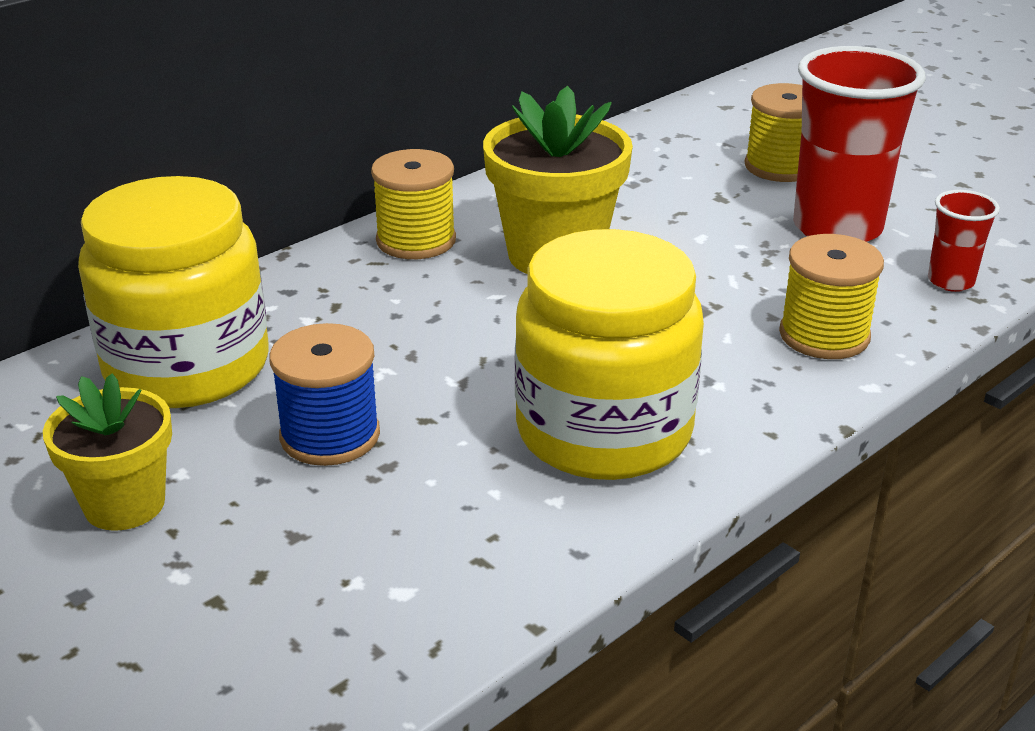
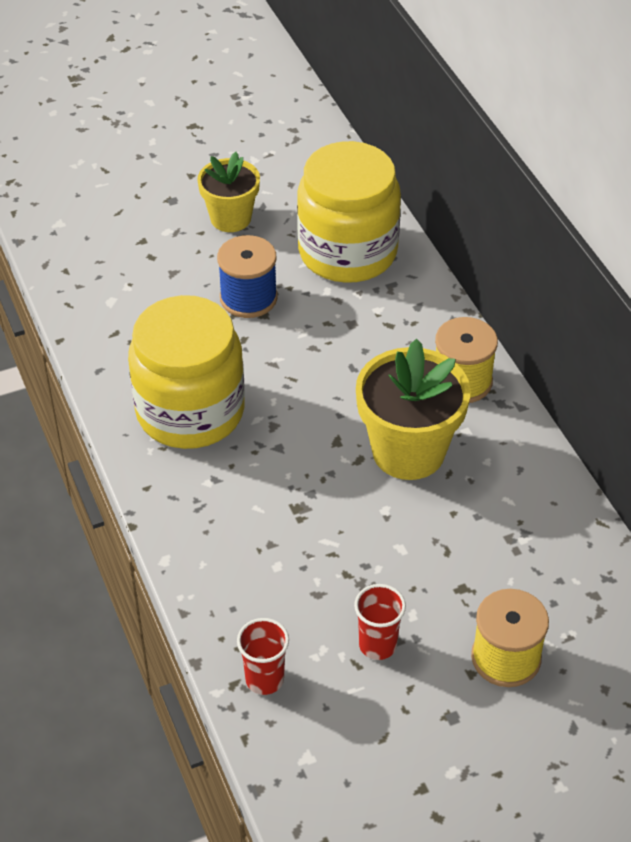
camera: 110 degrees right, 15 degrees up
yellow spool [779,234,884,359] -> none
red cup [793,46,926,242] -> red cup [354,584,406,660], size x0.48

